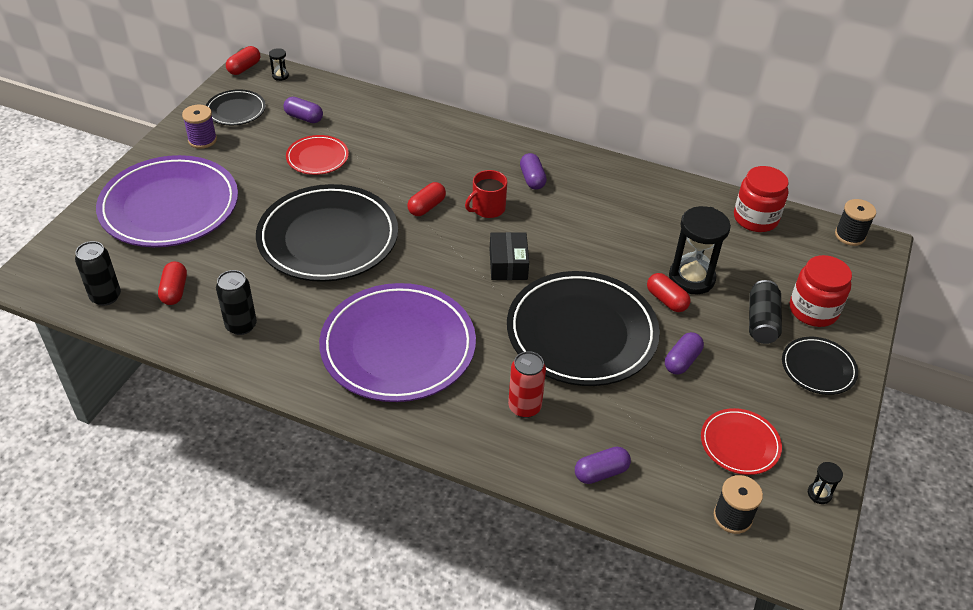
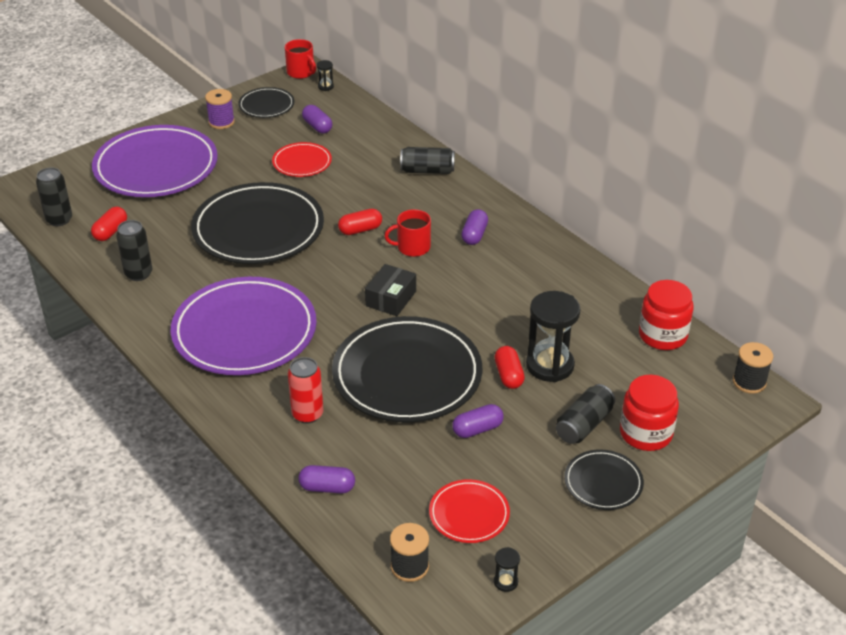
camera: 30 degrees right, 5 degrees down
red capsule [226,46,260,75] -> red mug [285,39,316,79]
none -> black can [400,147,455,174]

